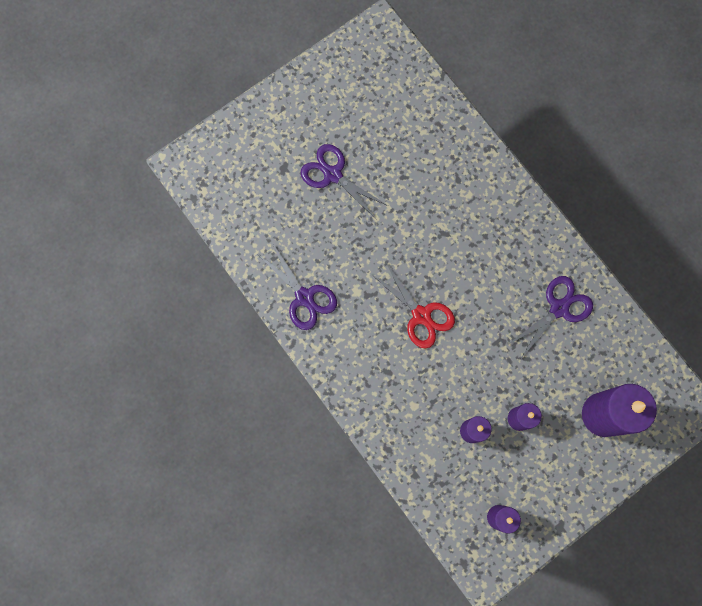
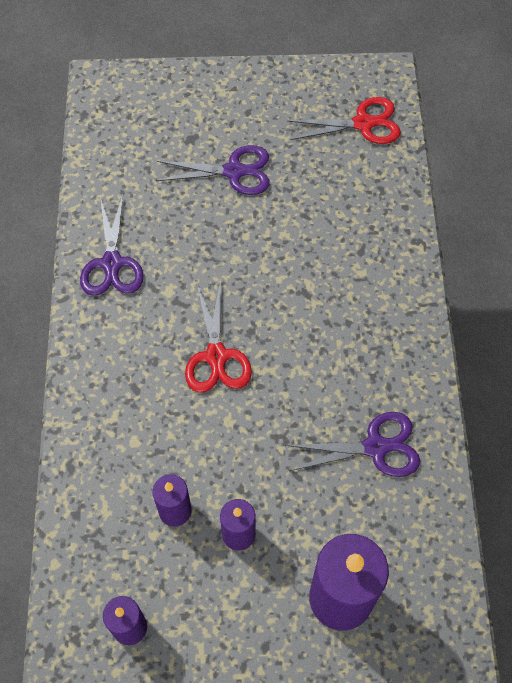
camera: 35 degrees right, 15 degrees down
purple scissors [300,144,388,220] -> purple scissors turned 105 degrees clockwise [156,145,270,195]
none -> red scissors [287,97,401,144]

